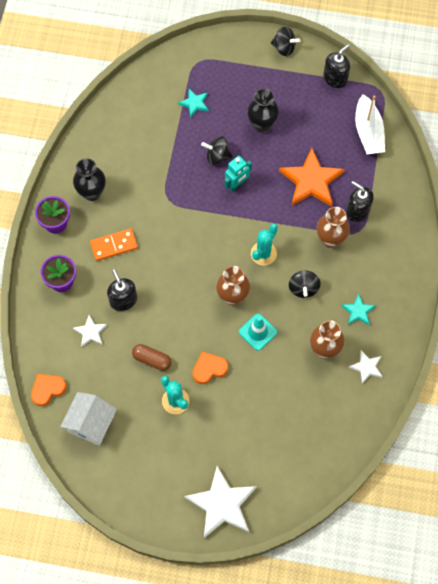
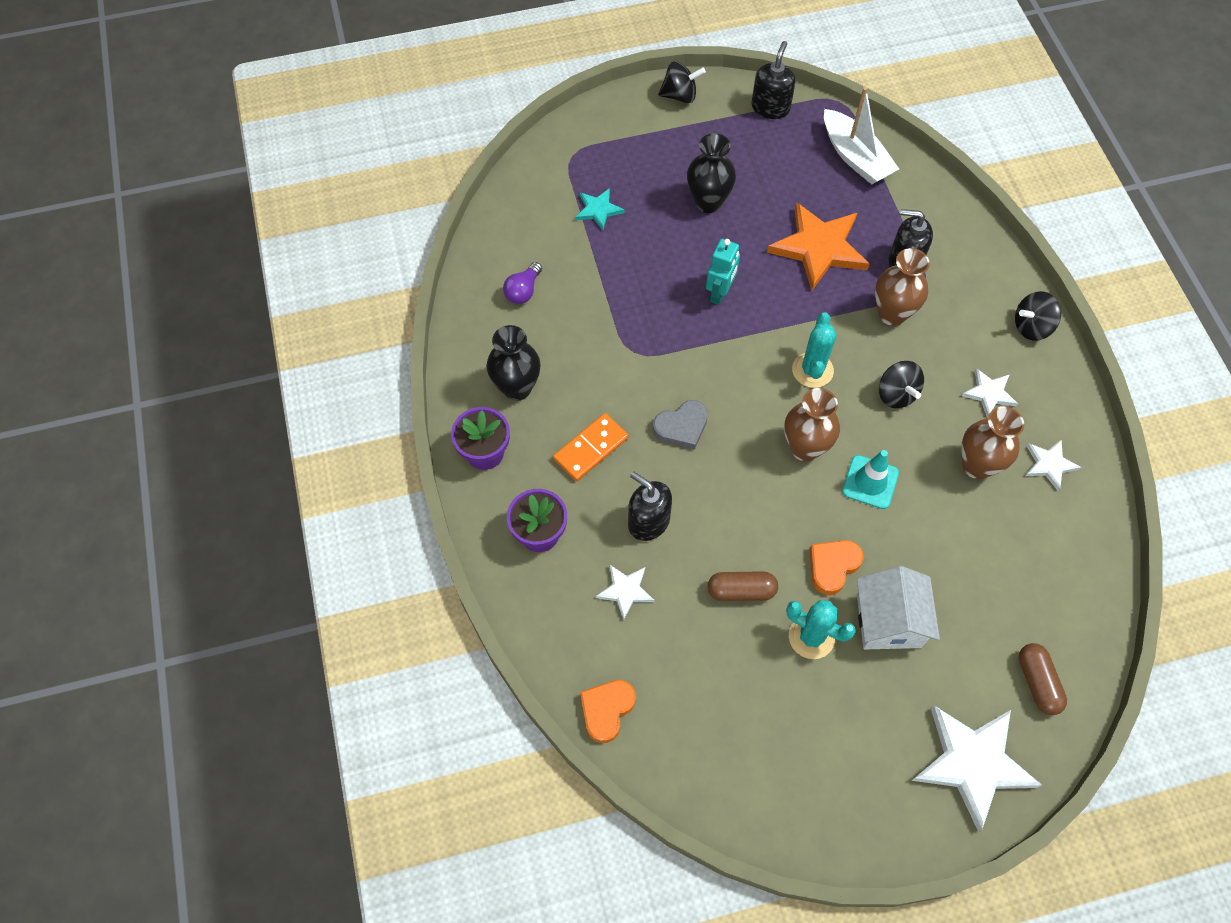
camera: 25 degrees left, 5 degrees down
white house [60,392,117,446] -> white house moved to [857,566,940,649]
black spinning top [201,136,233,165] -> black spinning top moved to [1015,291,1061,341]
turquoise star [341,293,376,325] -> white star [962,368,1018,418]
none -> purple light bulb [503,262,542,304]
none -> grey heart [653,400,708,450]
none -> brown capsule [1019,643,1067,715]

